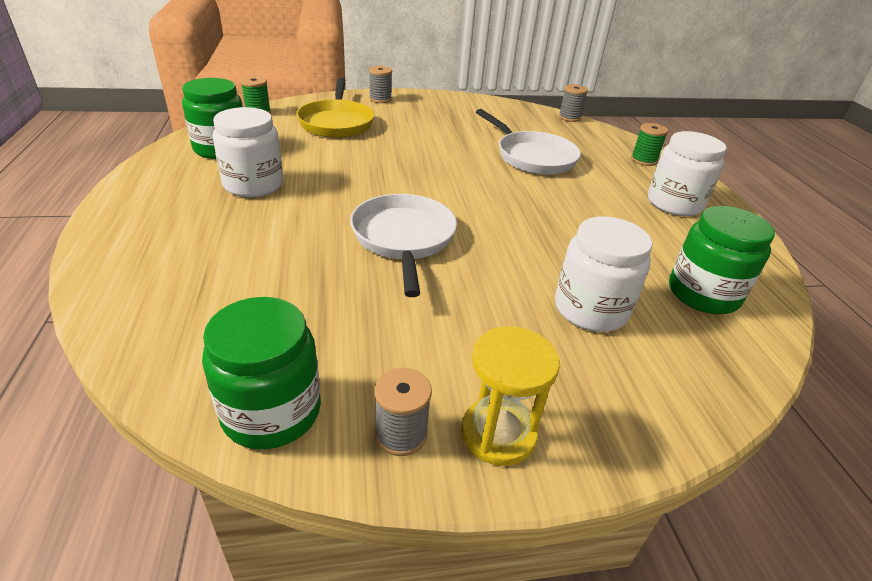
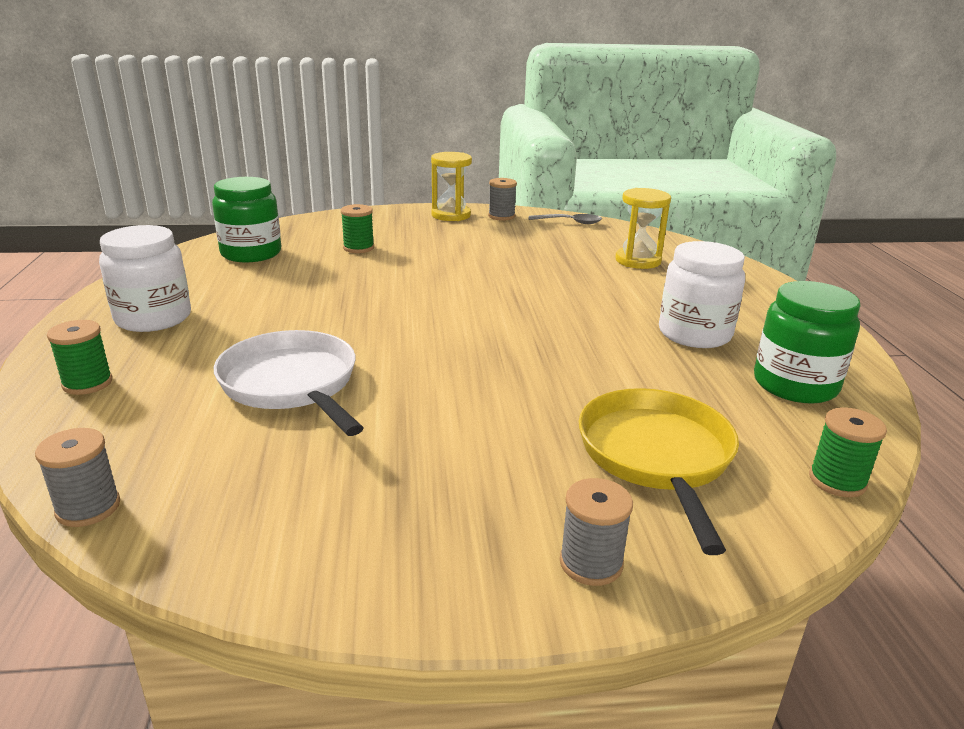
camera: 175 degrees left, 10 degrees down
green jar [202,297,321,449] -> grey spoon [529,214,602,224]
white pan [350,194,457,297] -> none
white jar [555,216,652,332] -> green spool [341,204,374,253]
none -> yellow hourglass [615,188,671,269]

